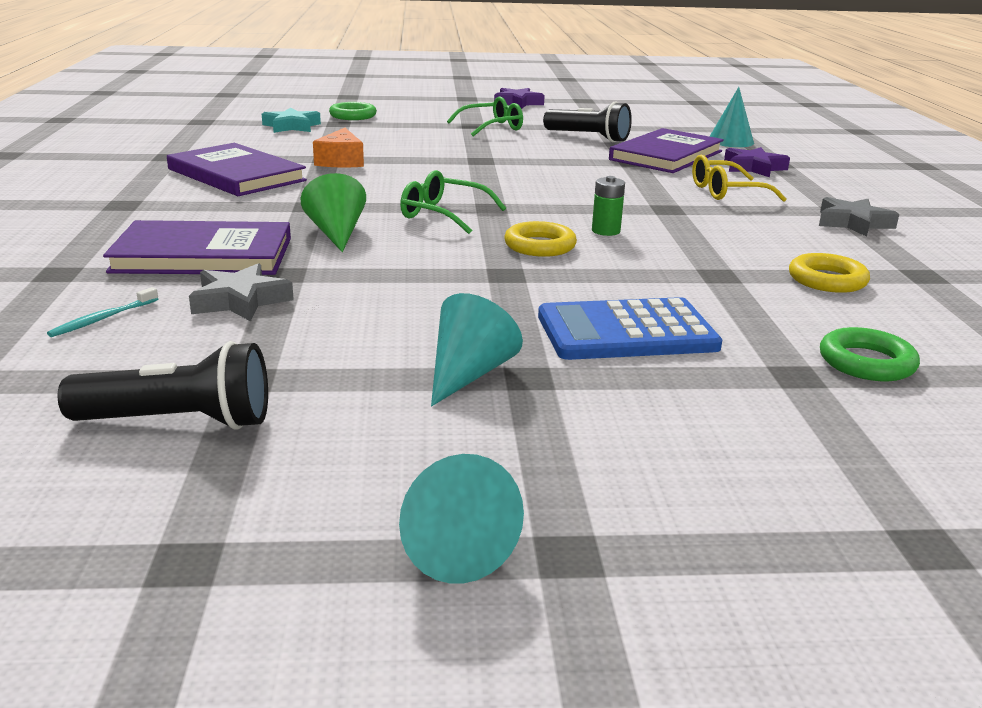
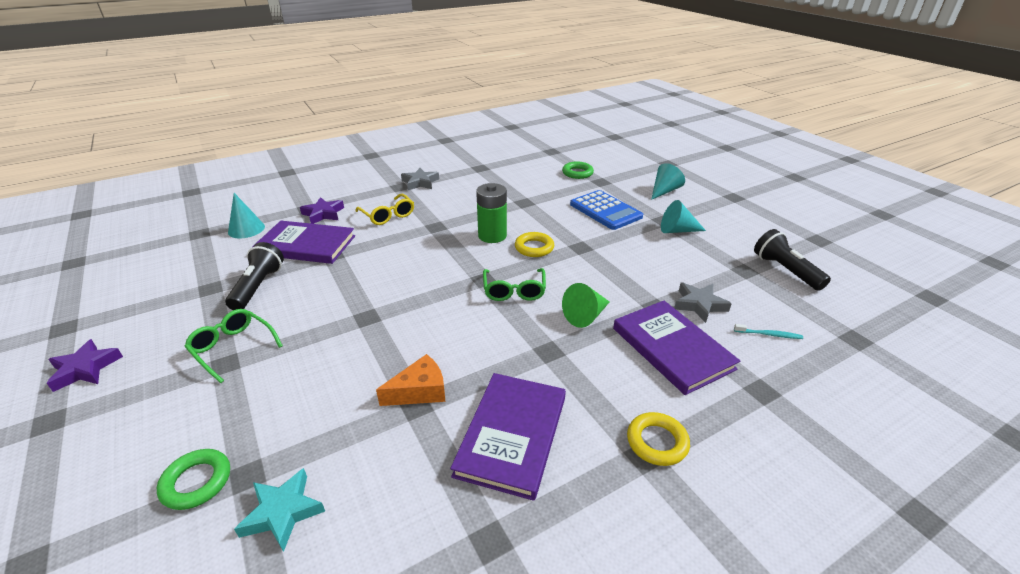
camera: 115 degrees left, 10 degrees up
turquoise cone [399,454,524,583] -> turquoise cone moved to [651,163,685,200]
green battery [592,176,625,236] -> green battery [476,183,507,243], size x1.79
yellow ring [789,253,870,293] -> yellow ring moved to [627,412,690,466]

